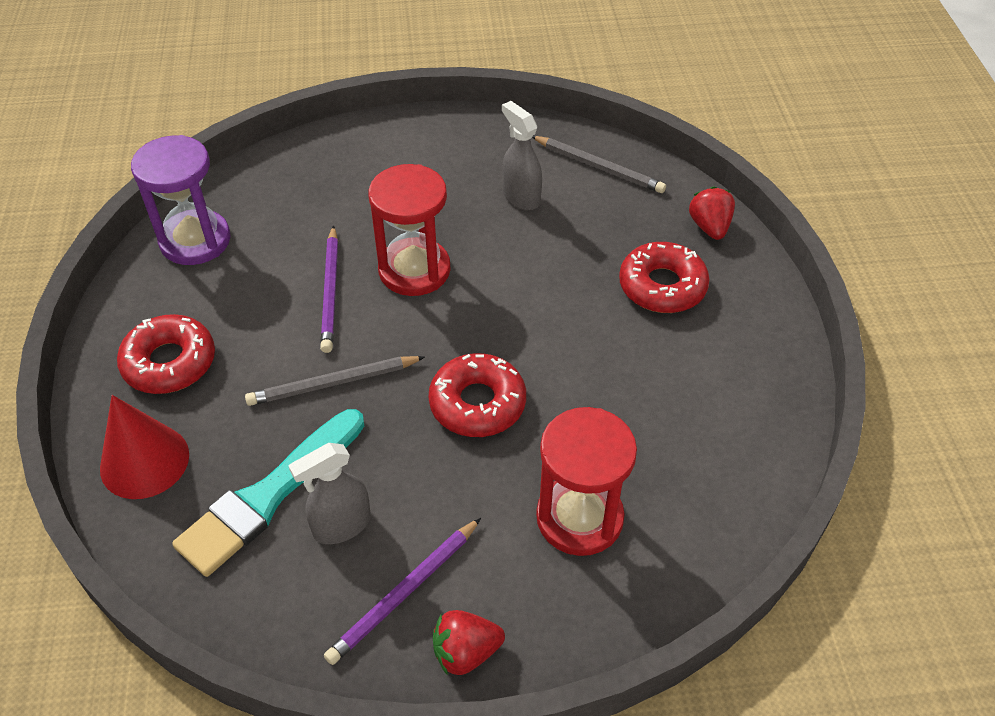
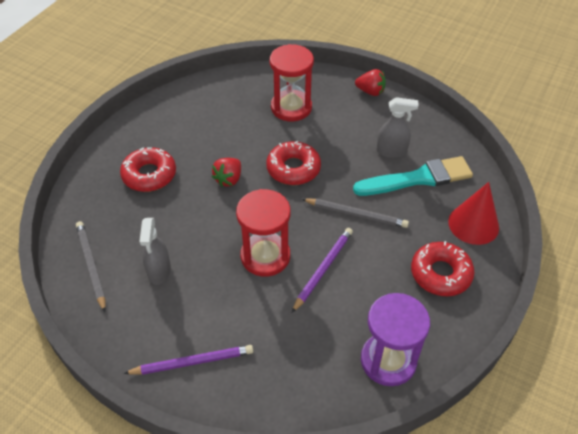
camera: 145 degrees left, 0 degrees up
purple pencil [324,518,481,665] -> purple pencil moved to [123,345,253,375]
red strawberry [689,186,735,240] -> red strawberry moved to [212,158,241,187]

